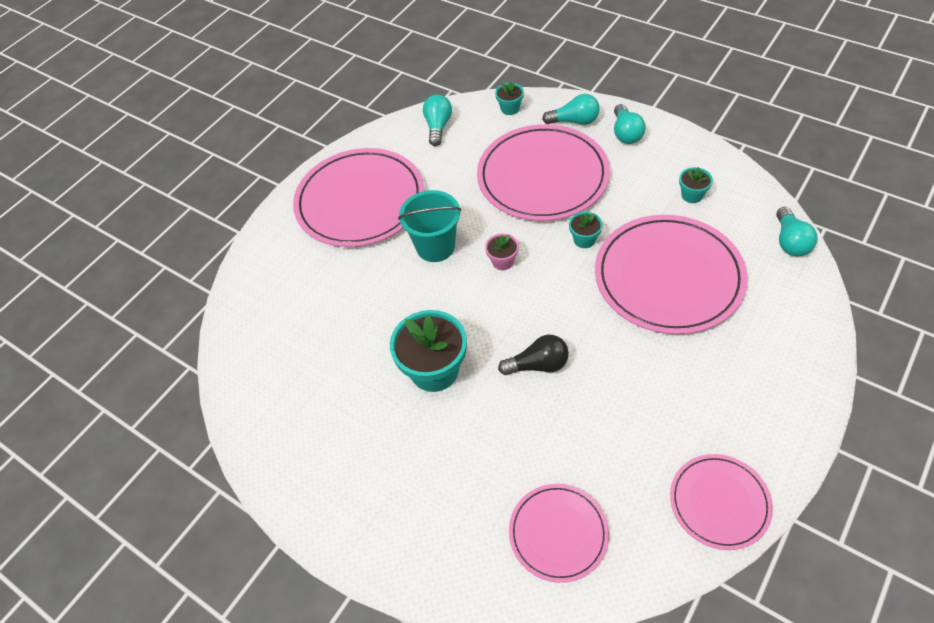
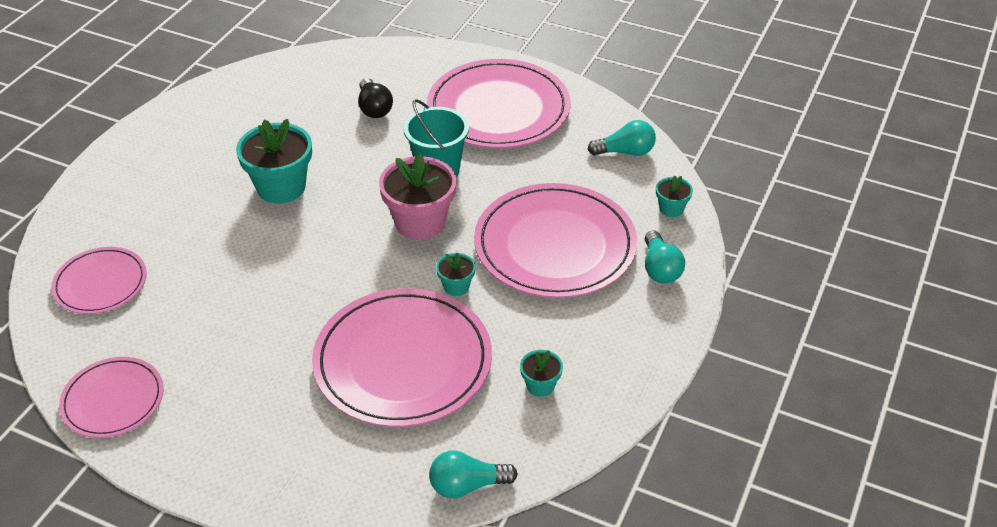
camera: 75 degrees right, 10 degrees down
pink flower pot [485,233,519,270] -> pink flower pot [379,152,457,240], size x2.04
black light bulb [498,335,569,375] -> black light bulb moved to [358,78,393,118]
turquoise light bulb [614,104,646,144] -> none

